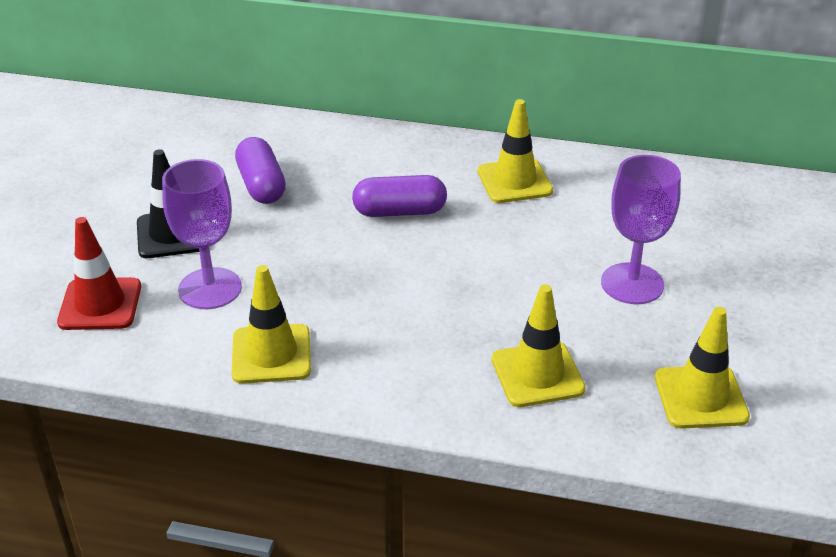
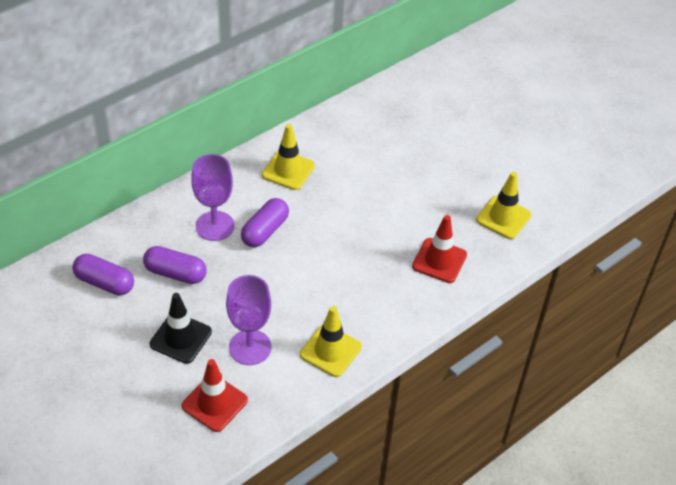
camera: 55 degrees left, 10 degrees up
yellow traffic cone [492,284,586,407] -> red traffic cone [412,215,467,283]
purple goblet [601,155,681,304] -> purple goblet moved to [191,154,235,241]
none -> purple capsule [72,254,134,295]

